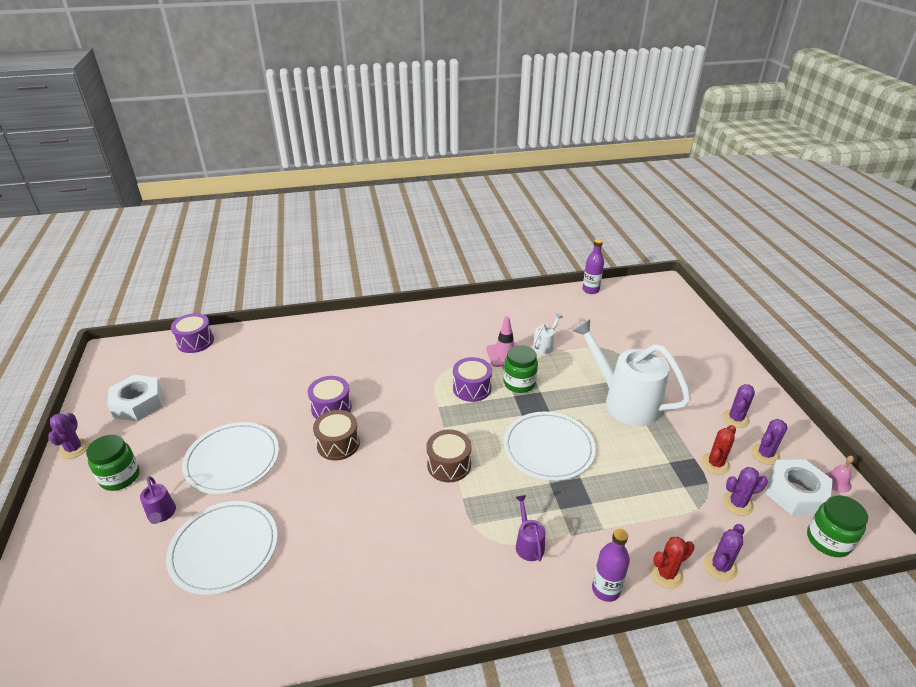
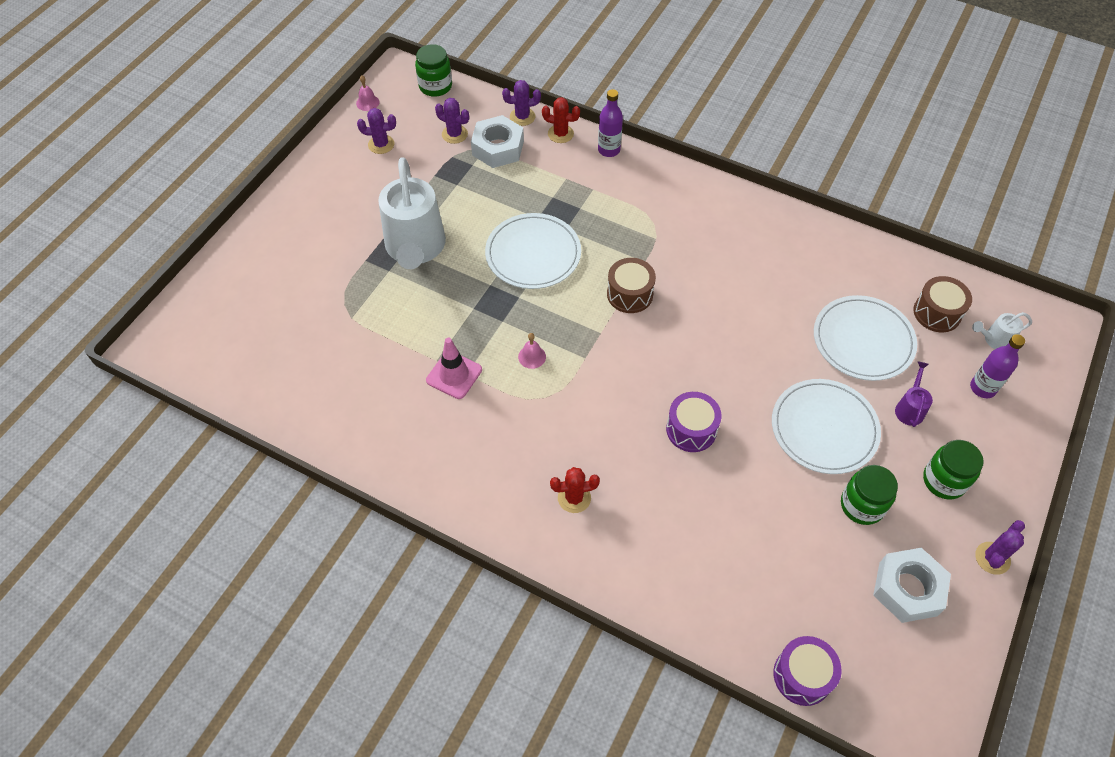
camera: 140 degrees left, 20 degrees up
brown drum [313,410,360,461] -> brown drum moved to [913,276,972,332]
purple drum [453,357,492,402] -> pink bell [518,333,546,369]
green jar [503,345,538,393] -> green jar moved to [841,465,898,525]
purple watering can [516,495,545,561] -> none
white watering can [533,313,563,355] -> white watering can moved to [972,312,1032,349]
purple bottle [583,239,604,294] -> purple bottle moved to [970,334,1025,398]
red cactus [701,425,736,475] -> red cactus moved to [550,467,600,513]
purple cactus [722,384,755,428] -> none
white nut [766,460,833,515] -> white nut moved to [471,115,524,168]

